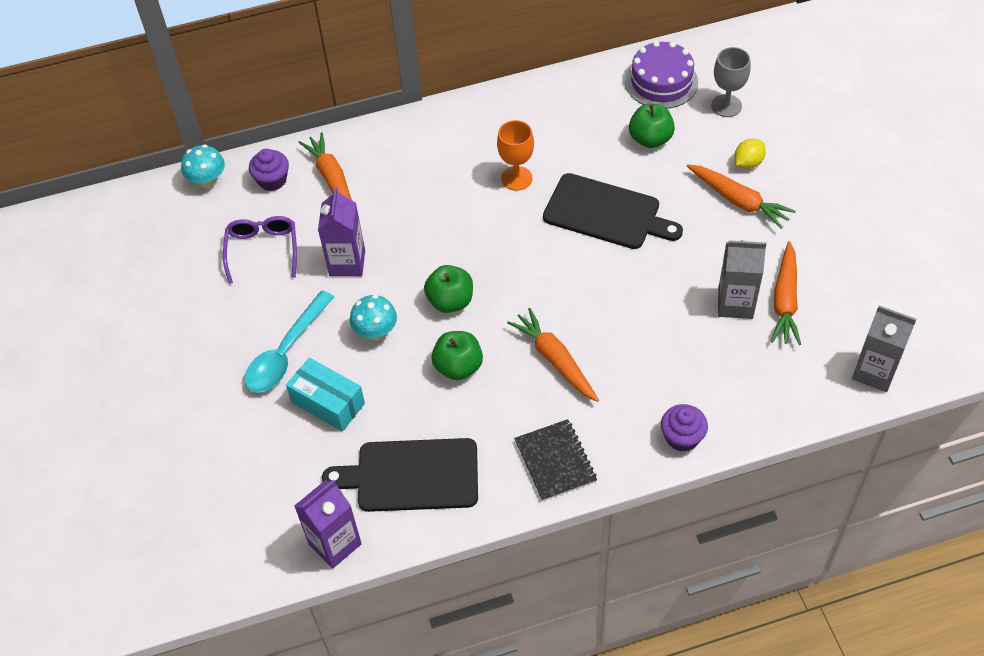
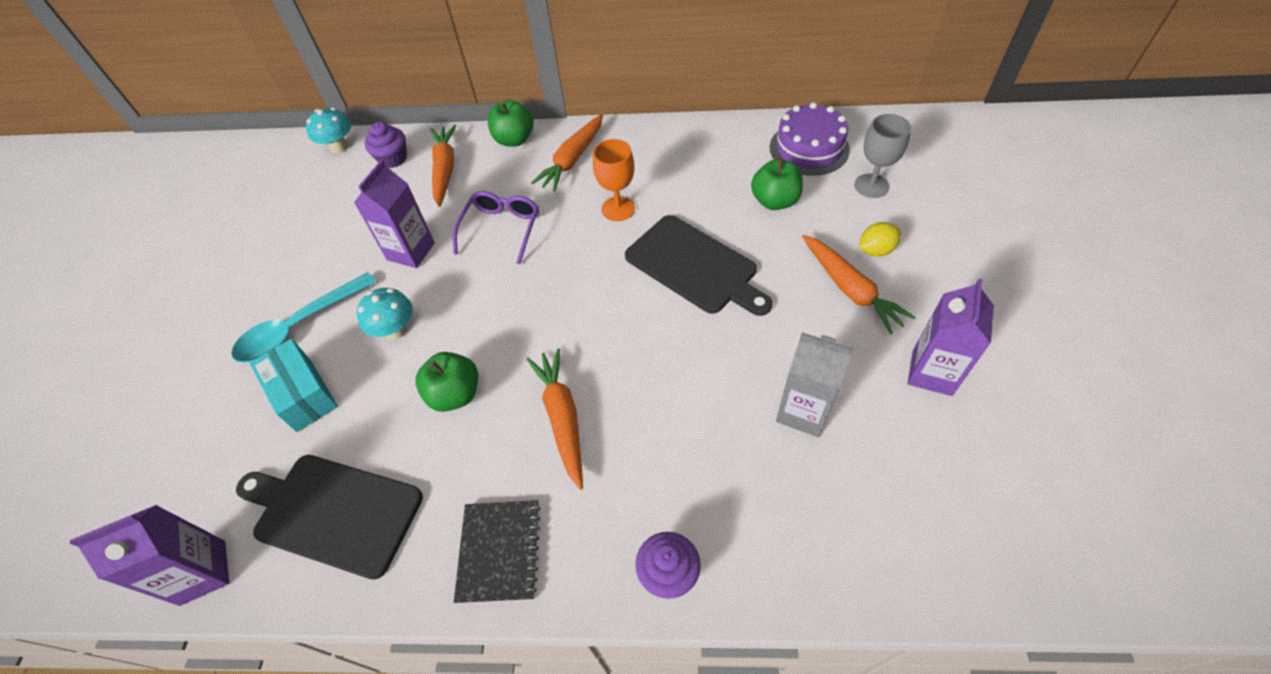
camera: 20 degrees right, 0 degrees up
purple glasses [223,216,297,284] -> purple glasses moved to [453,191,539,264]
green apple [424,265,473,313] -> green apple moved to [488,100,534,147]
orange carrot [771,241,801,345] -> orange carrot moved to [531,114,603,192]
grey carton [852,305,916,392] -> none
none -> purple carton [908,279,994,396]

